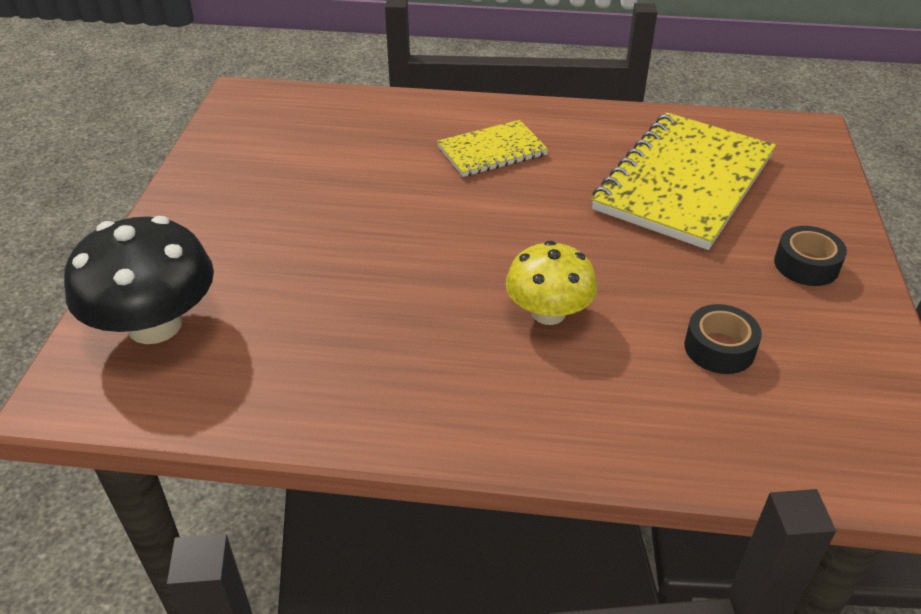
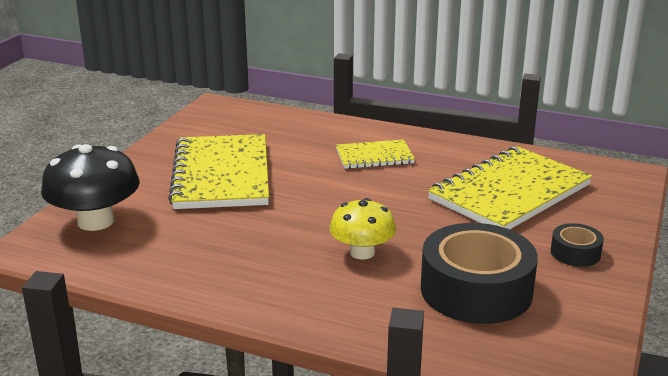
camera: 15 degrees right, 15 degrees down
black tape [684,304,762,374] -> black tape [421,223,538,324], size x2.12
none -> yellow notebook [168,134,269,209]

